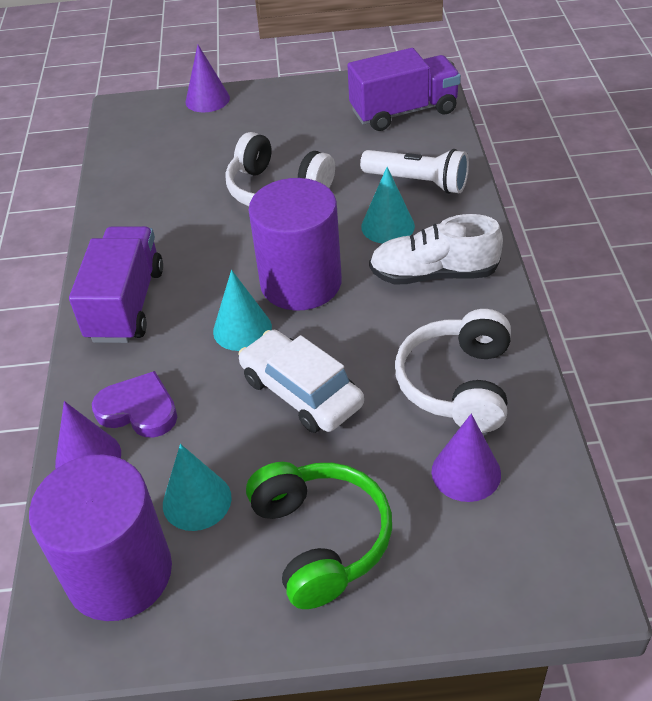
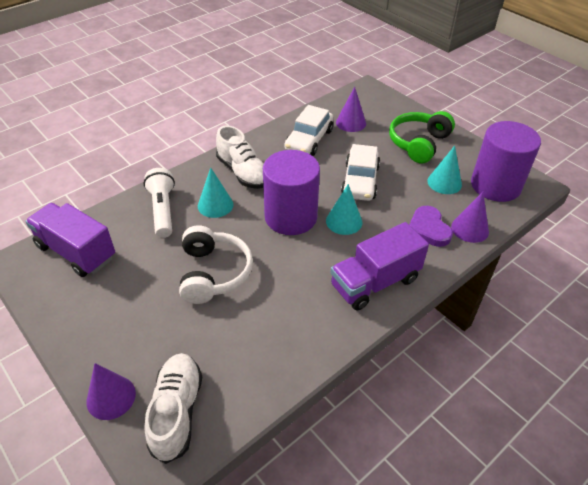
camera: 130 degrees left, 0 degrees up
white headphones [395,309,511,433] -> white car [284,105,334,156]
none -> white shoe [144,353,202,464]

